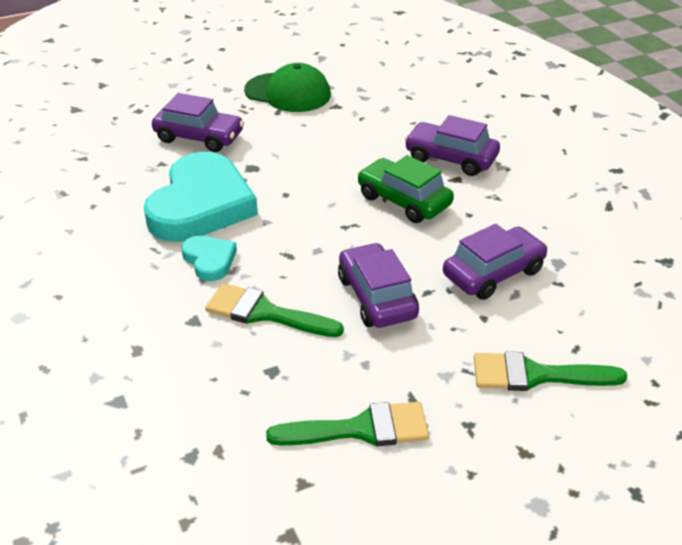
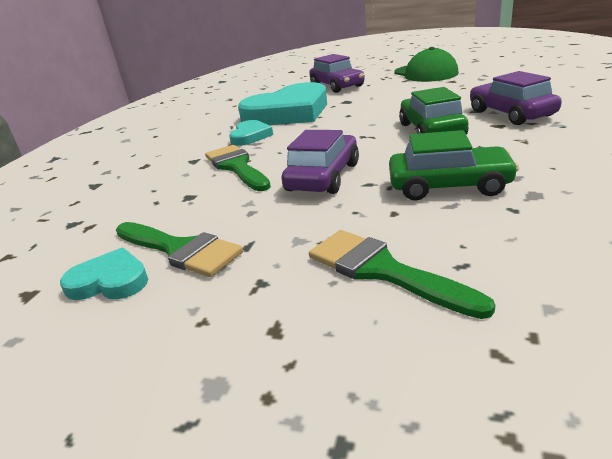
camera: 45 degrees right, 10 degrees down
purple car [443,224,548,300] -> green car [389,130,519,200]
none -> turquoise heart [60,248,148,300]

